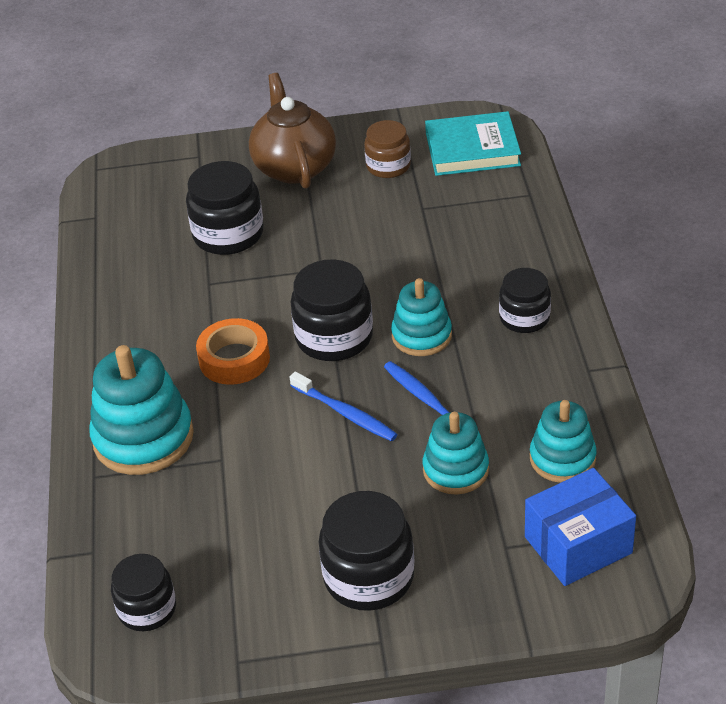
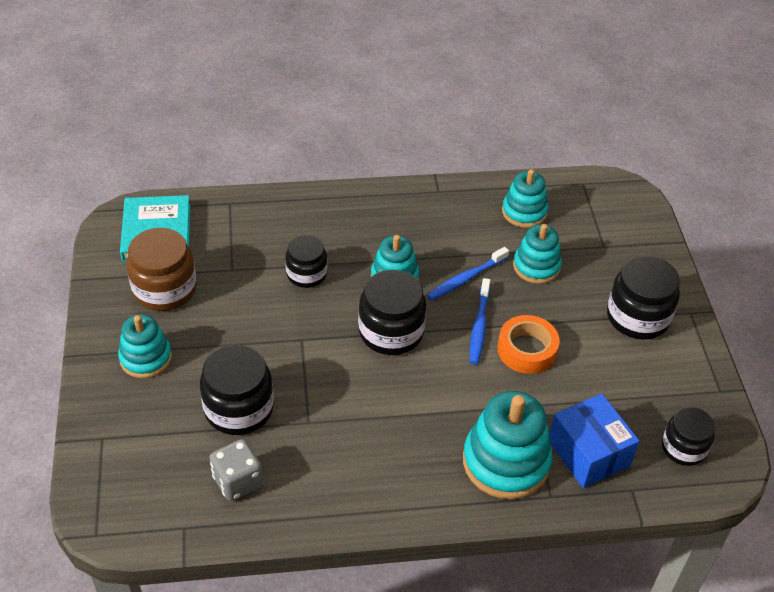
camera: 95 degrees left, 5 degrees up
orange tape [196,318,270,385] -> orange tape moved to [498,315,560,374]
brown teapot [249,73,336,189] -> turquoise stacking toy [118,314,172,378]
blue toothbrush [290,372,398,441] -> blue toothbrush turned 150 degrees clockwise [470,278,490,365]
brown jar [364,120,411,178] -> brown jar [127,228,196,311], size x1.54
black jar [499,268,551,333] -> black jar moved to [285,235,327,288]
blue box [525,468,636,586] -> blue box moved to [549,393,639,488]
none -> grey dice [209,439,263,501]

